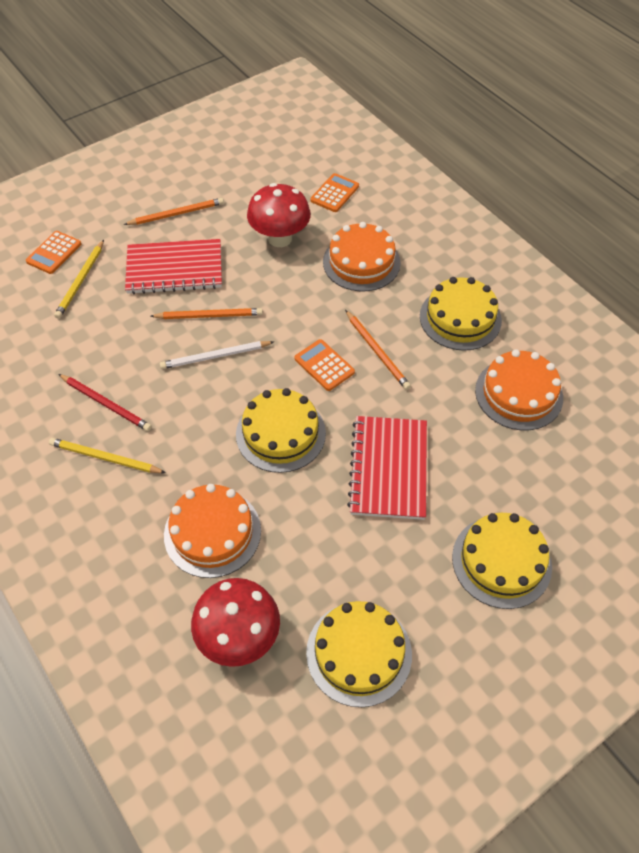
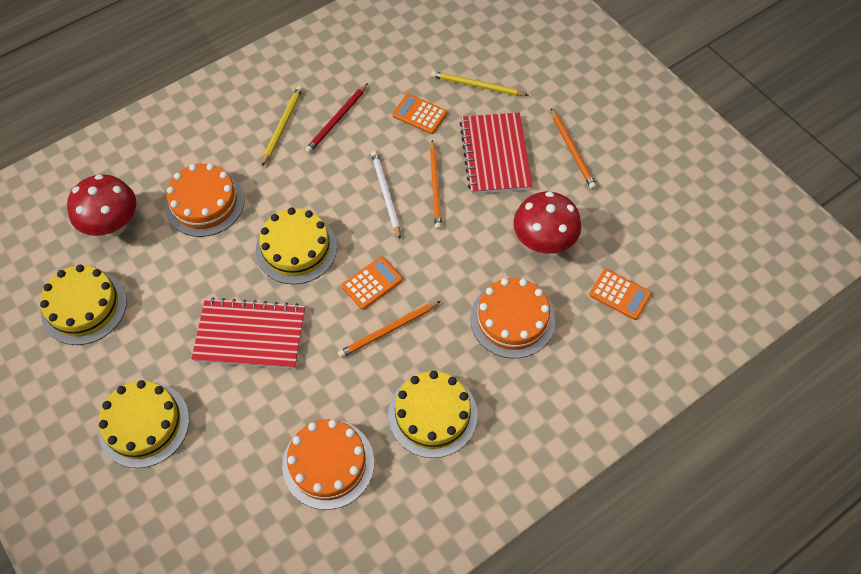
camera: 90 degrees right, 5 degrees up
orange calculator [26,231,81,274] -> orange calculator moved to [392,94,447,134]

